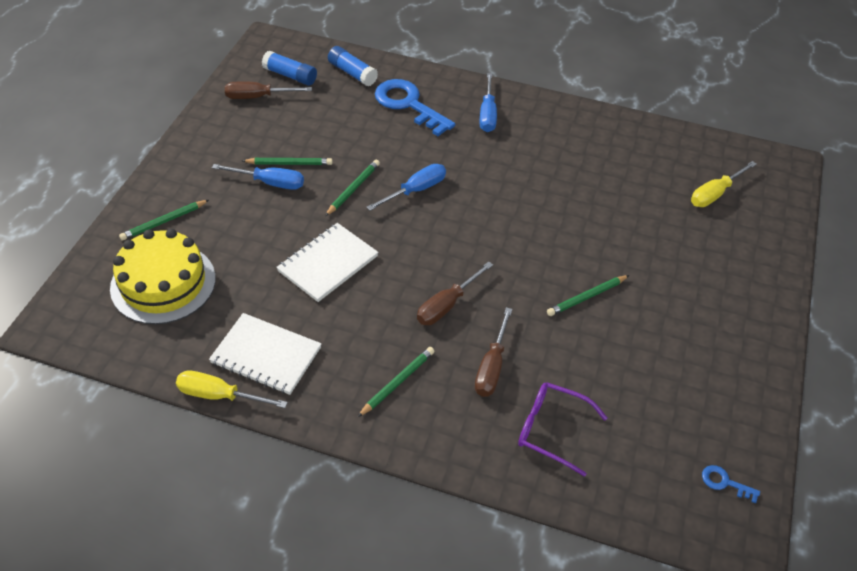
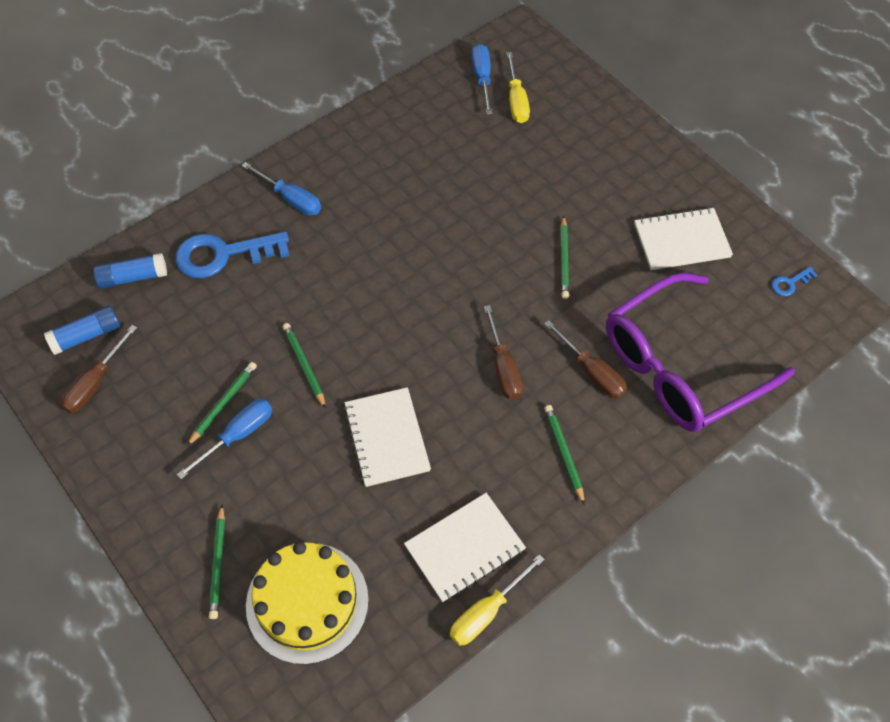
camera: 55 degrees left, 10 degrees up
blue screwdriver [366,164,446,211] -> blue screwdriver moved to [471,44,493,115]
purple glasses [518,382,607,477] -> purple glasses [606,273,795,432], size x2.02
none -> white notebook [634,207,733,270]

